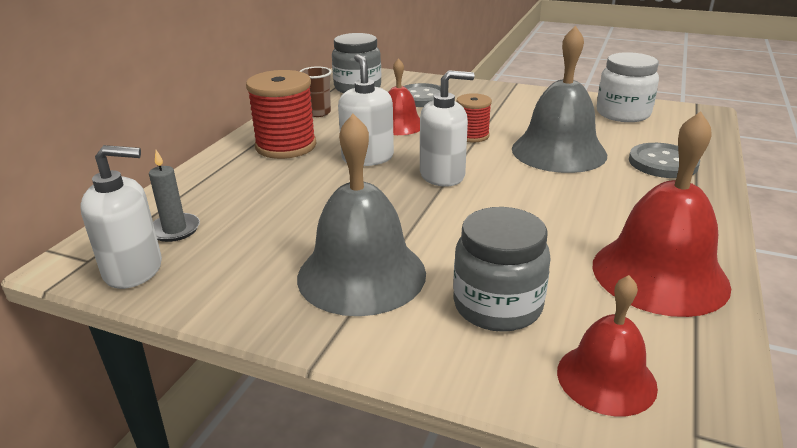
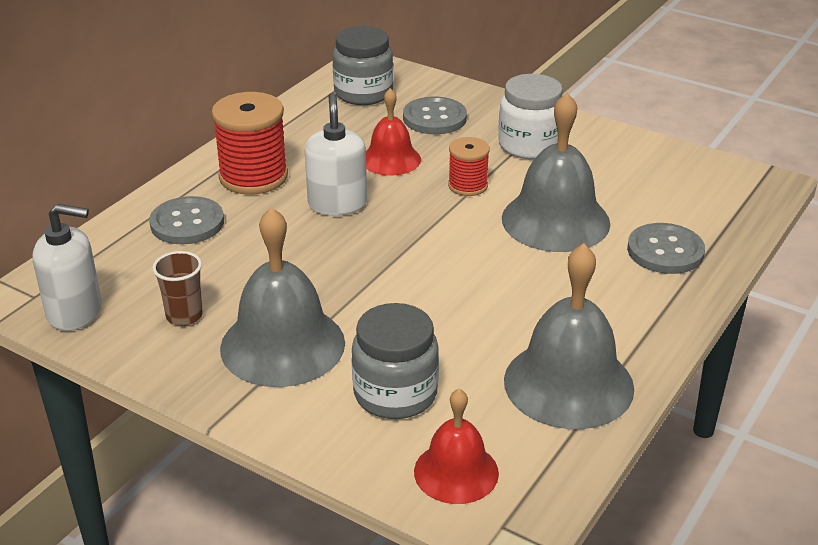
camera: 10 degrees right, 5 degrees up
grey candle [149,150,200,242] -> none
brown cup [299,66,332,117] -> brown cup moved to [152,251,203,326]
white soap dispenser [420,70,474,187] -> none
red bell [593,111,731,317] -> grey bell [504,243,634,429]
white jar [597,52,659,122] -> white jar moved to [498,74,563,159]
none -> grey button [149,196,224,244]

